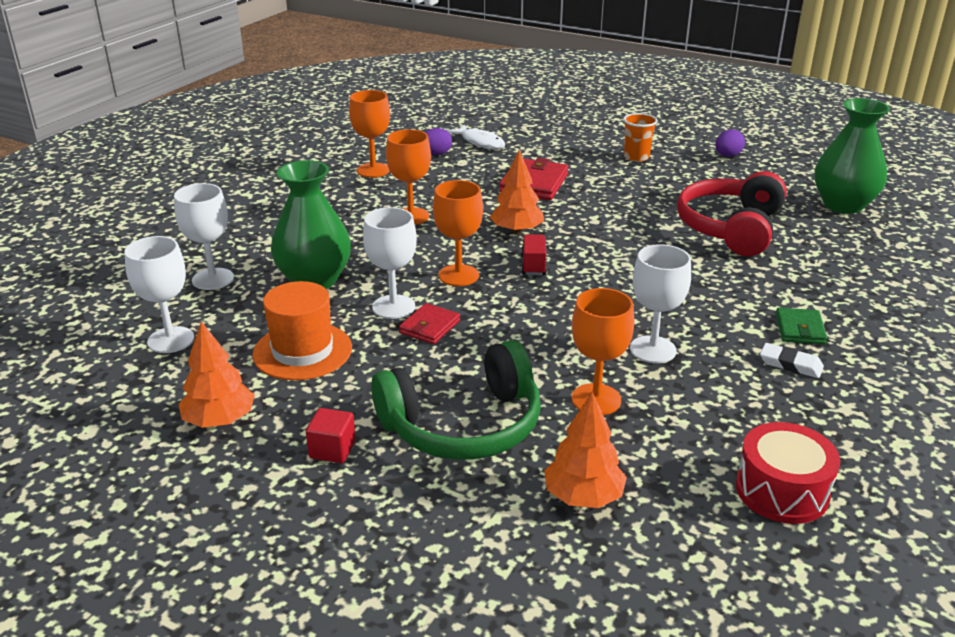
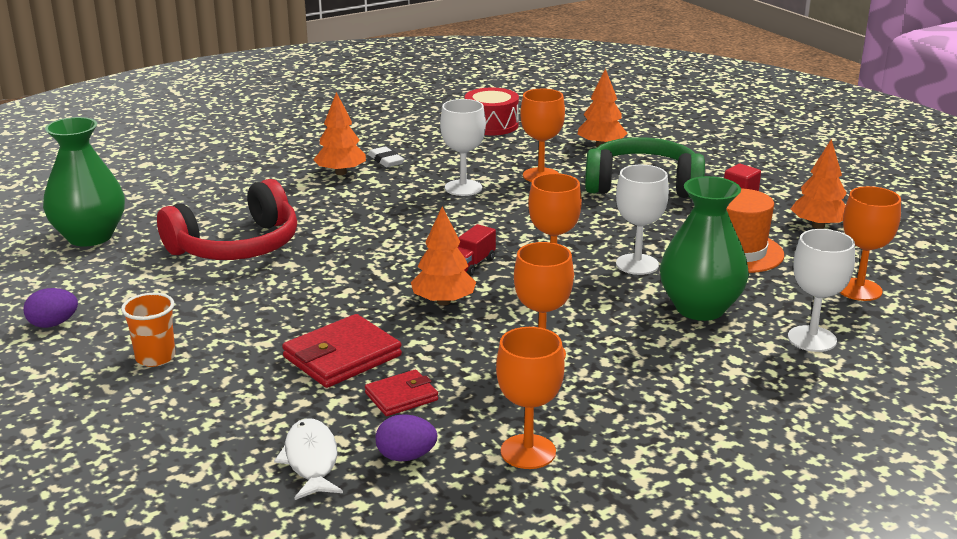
camera: 150 degrees left, 5 degrees down
white goblet [124,236,194,353] -> orange goblet [840,186,901,301]
red wallet [399,303,460,344] -> red wallet moved to [365,369,438,416]
green wallet [776,307,827,344] -> orange tree [313,92,366,175]

